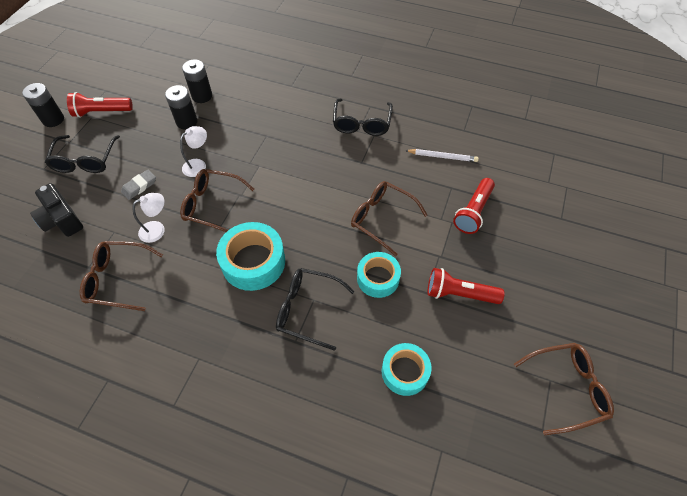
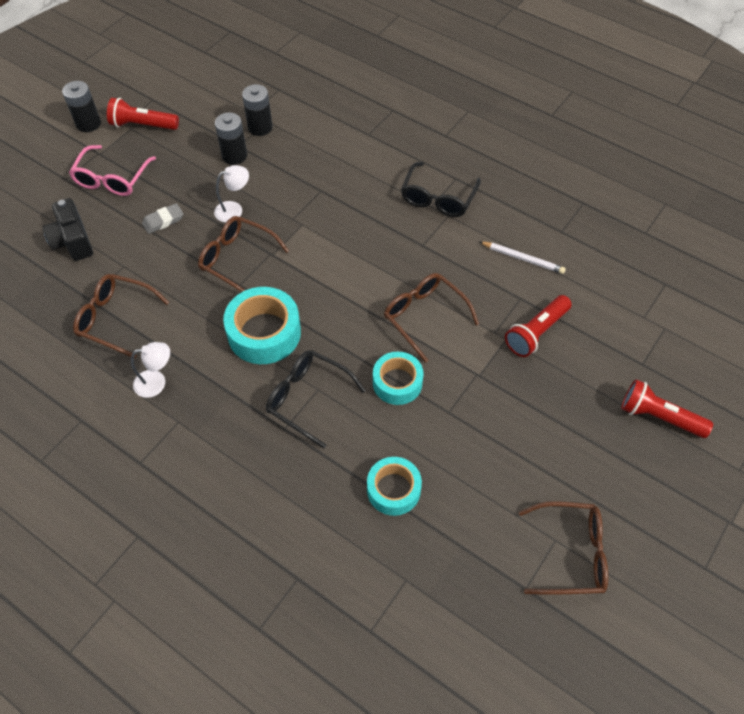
camera: 15 degrees right, 0 degrees up
black glasses [45,135,120,173] -> pink glasses [69,145,156,196]
white lamp [133,193,165,243] -> white lamp moved to [131,342,170,398]
red flashlight [428,268,505,304] -> red flashlight moved to [621,379,713,438]

